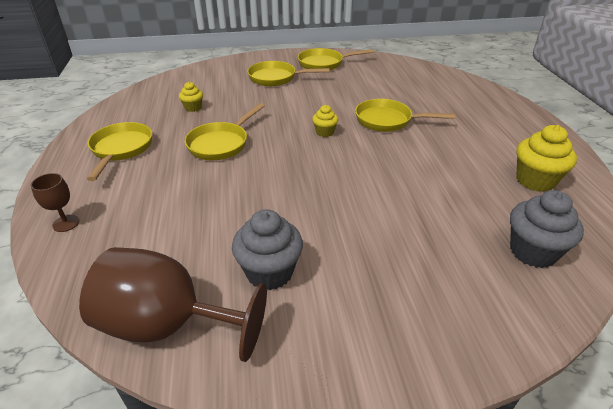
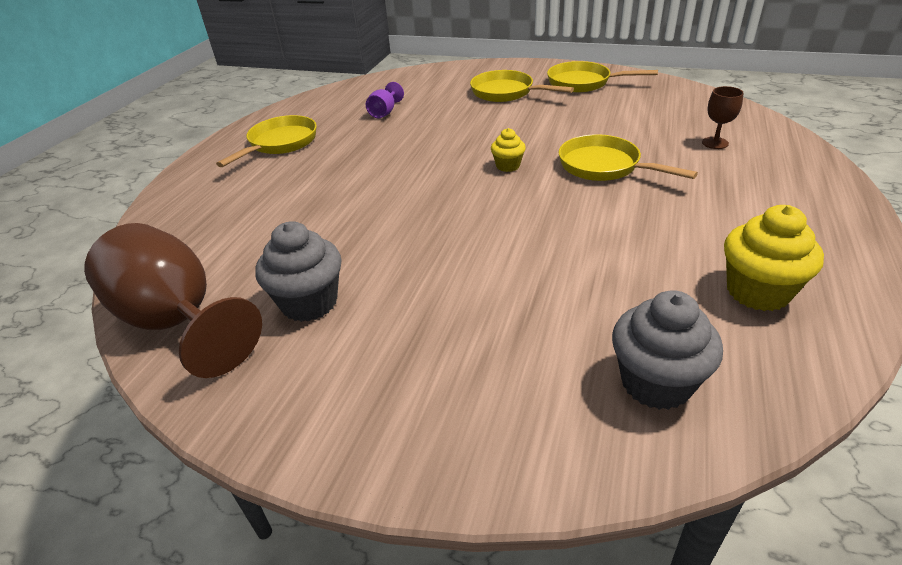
camera: 30 degrees right, 0 degrees up
brown goblet [31,173,79,232] -> brown goblet moved to [702,86,744,149]
yellow cupcake [179,82,203,112] -> purple goblet [366,82,404,118]
yellow pan [185,103,265,160] -> none

